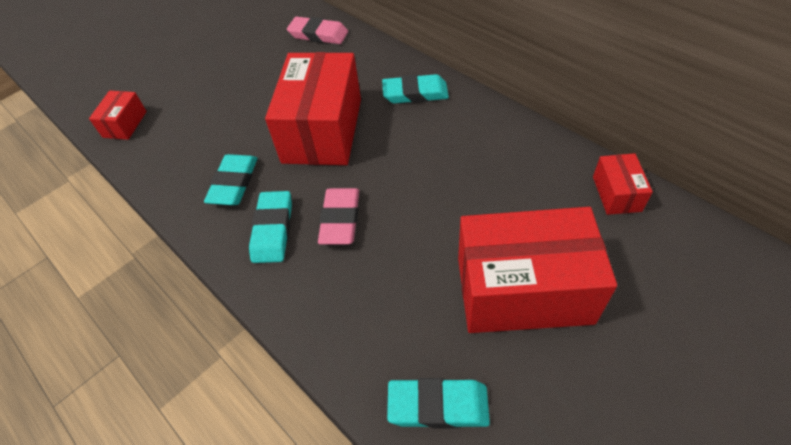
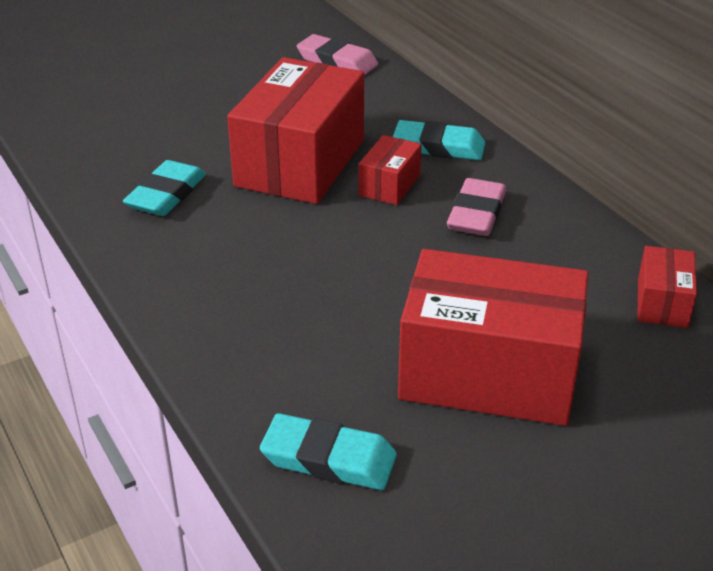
camera: 10 degrees right, 15 degrees down
red box [89,91,147,140] -> red box moved to [358,135,421,205]
turquoise eraser [249,191,292,263] -> none
pink eraser [318,188,359,245] -> pink eraser moved to [447,178,506,236]

